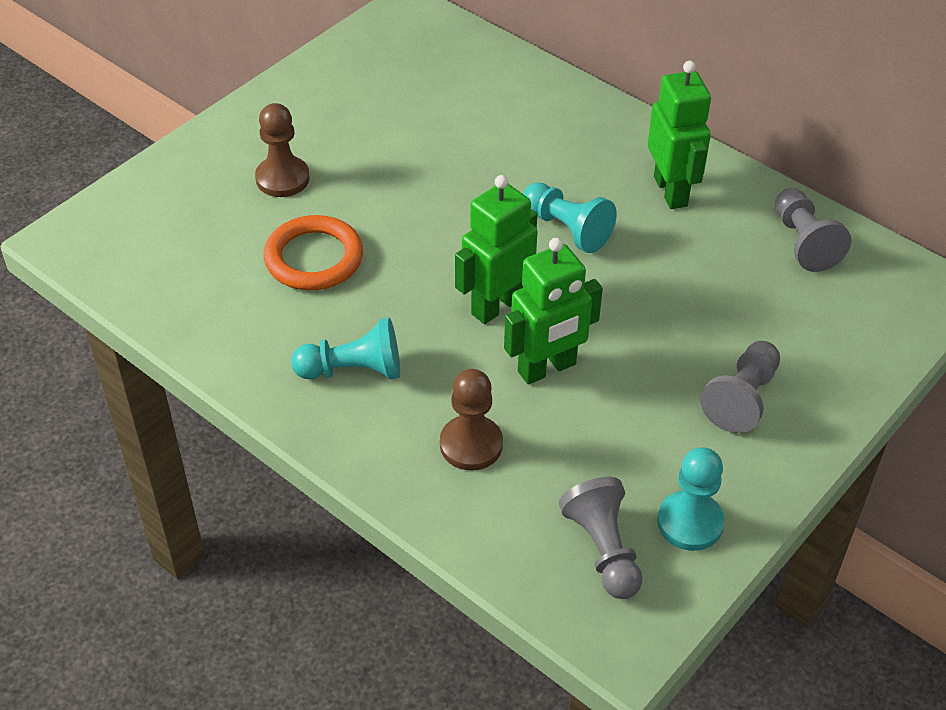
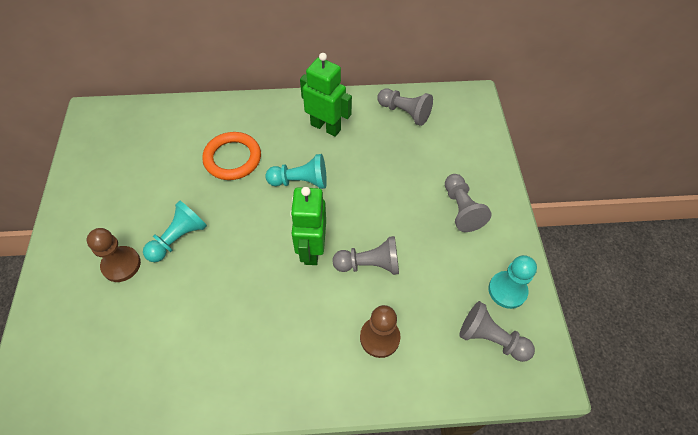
camera: 45 degrees left, 10 degrees up
orange ring [263,215,363,290] -> orange ring moved to [202,132,261,180]
turquoise pawn [291,318,400,379] -> turquoise pawn moved to [143,200,207,262]
green robot [504,238,603,385] -> grey pawn [332,236,399,275]

